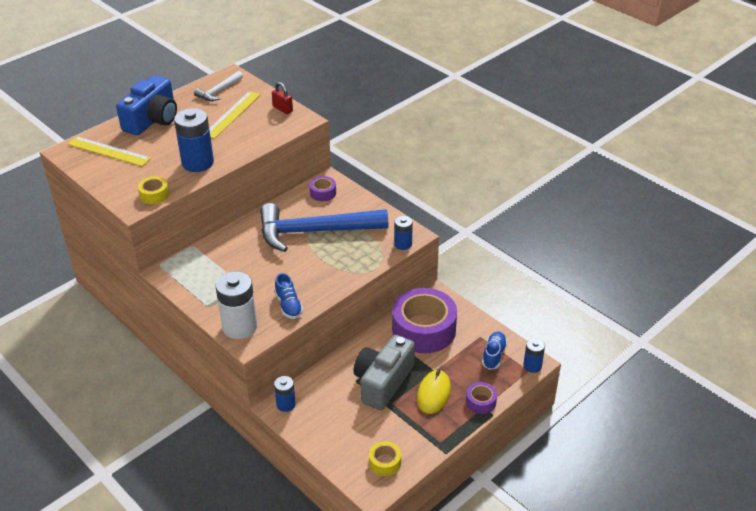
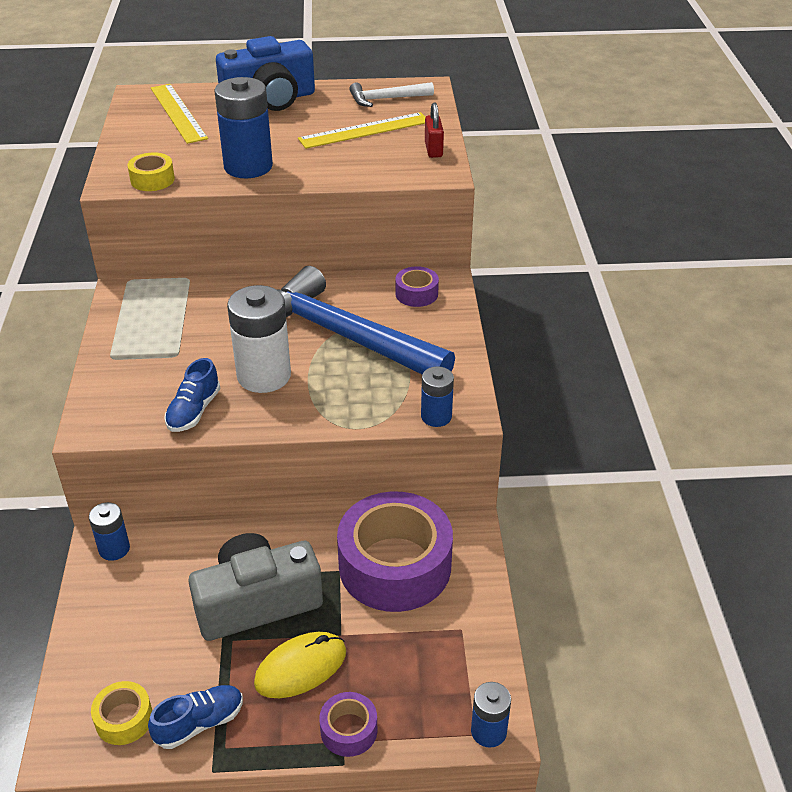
camera: 40 degrees right, 0 degrees up
white battery [215,271,257,339] -> white battery moved to [227,285,291,393]
blue shoe [482,332,507,370] -> blue shoe moved to [148,685,243,749]

